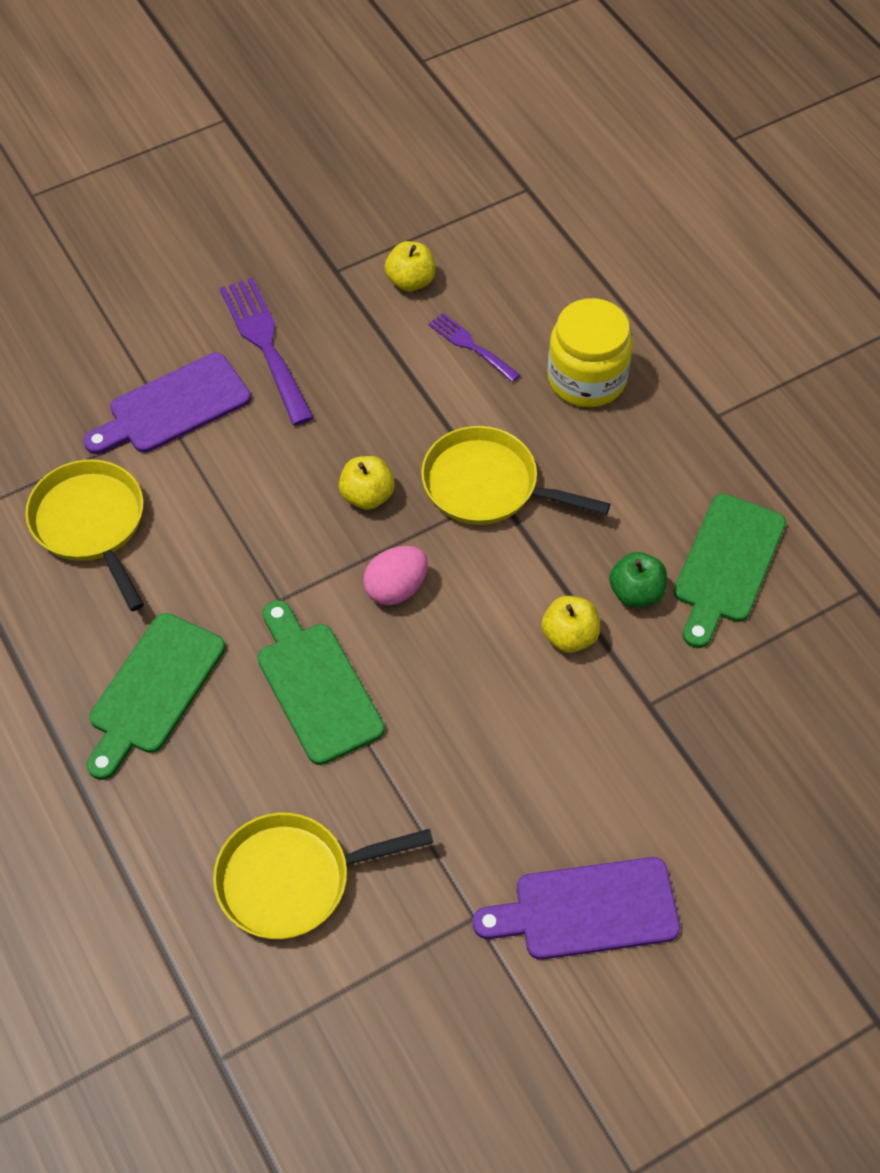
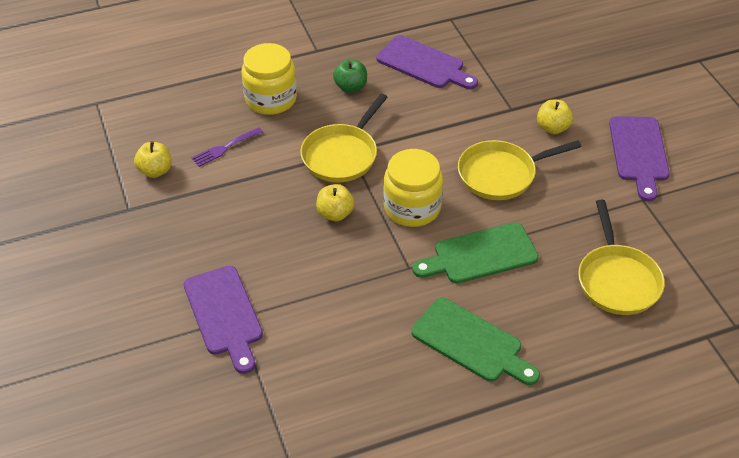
camera: 80 degrees left, 10 degrees down
yellow pan [25,459,144,611] -> yellow pan moved to [458,140,582,200]
purple fork [220,277,314,426] -> none
pink egg [363,546,428,605] -> yellow jar [383,149,443,227]
yellow apple [542,596,600,653] -> yellow apple moved to [537,100,573,134]
green apple [609,552,667,608] -> green apple moved to [333,59,367,93]
green cutting board [674,494,786,648] -> purple cutting board [376,35,478,89]

